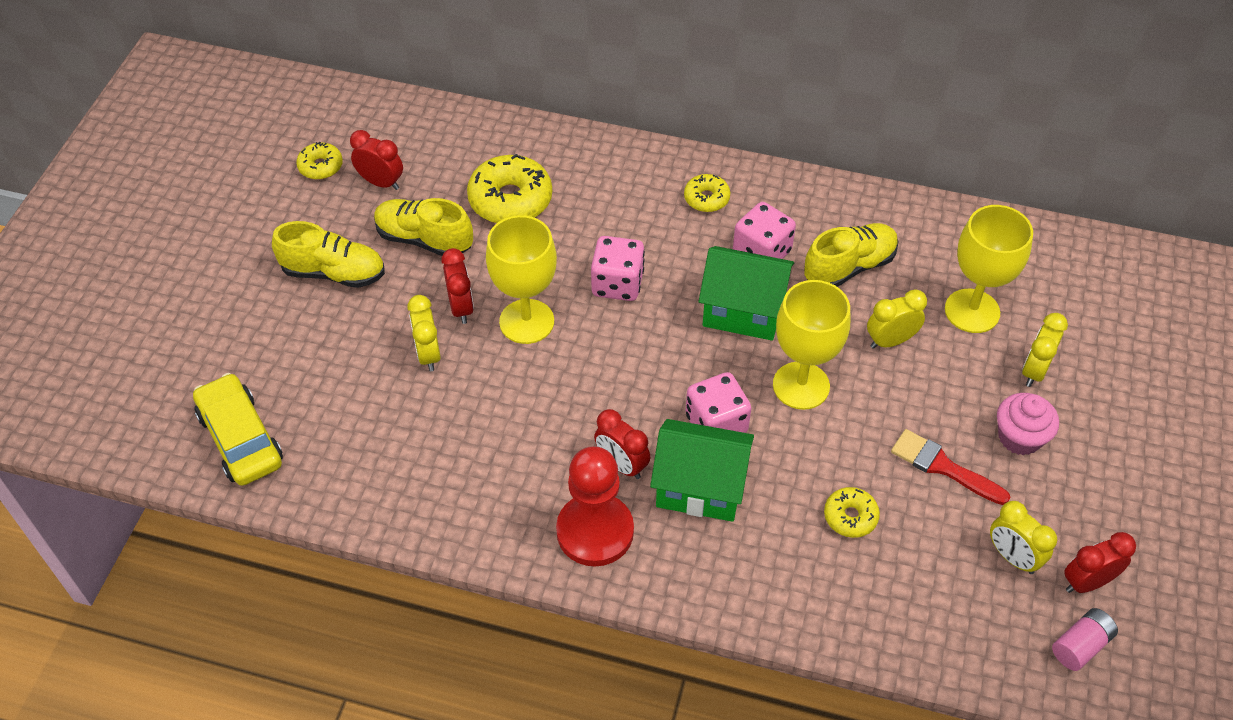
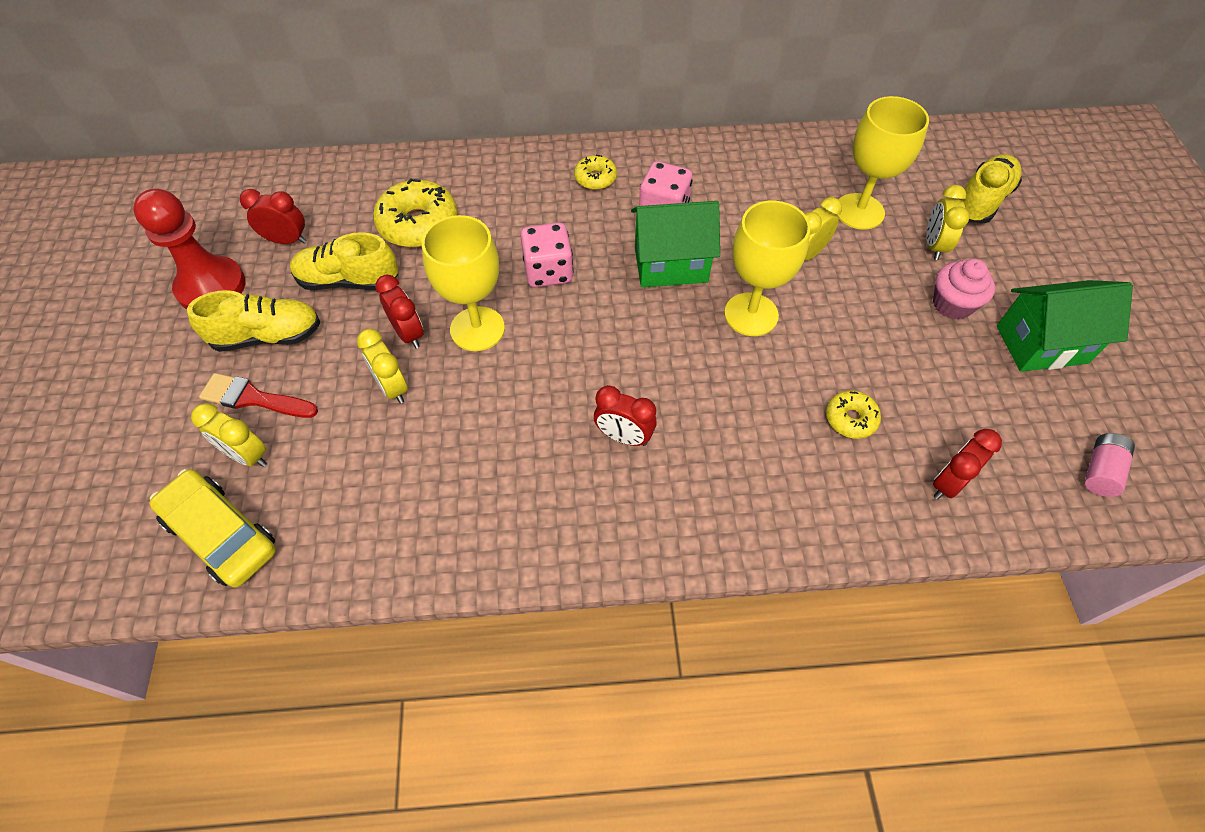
camera: 20 degrees left, 5 degrees up
yellow donut [296,141,343,180] -> none
red pawn [556,446,634,566] -> red pawn moved to [133,189,245,309]
green house [650,419,754,522] -> green house moved to [997,280,1133,372]
pink dice [686,372,751,433] -> none
yellow shoe [804,223,899,287] -> yellow shoe moved to [960,154,1022,224]
red brush [891,429,1011,505] -> red brush moved to [199,373,318,418]
yellow clock [990,501,1057,574] -> yellow clock moved to [191,403,267,467]
red clock [1064,532,1136,593] -> red clock moved to [933,429,1002,500]

